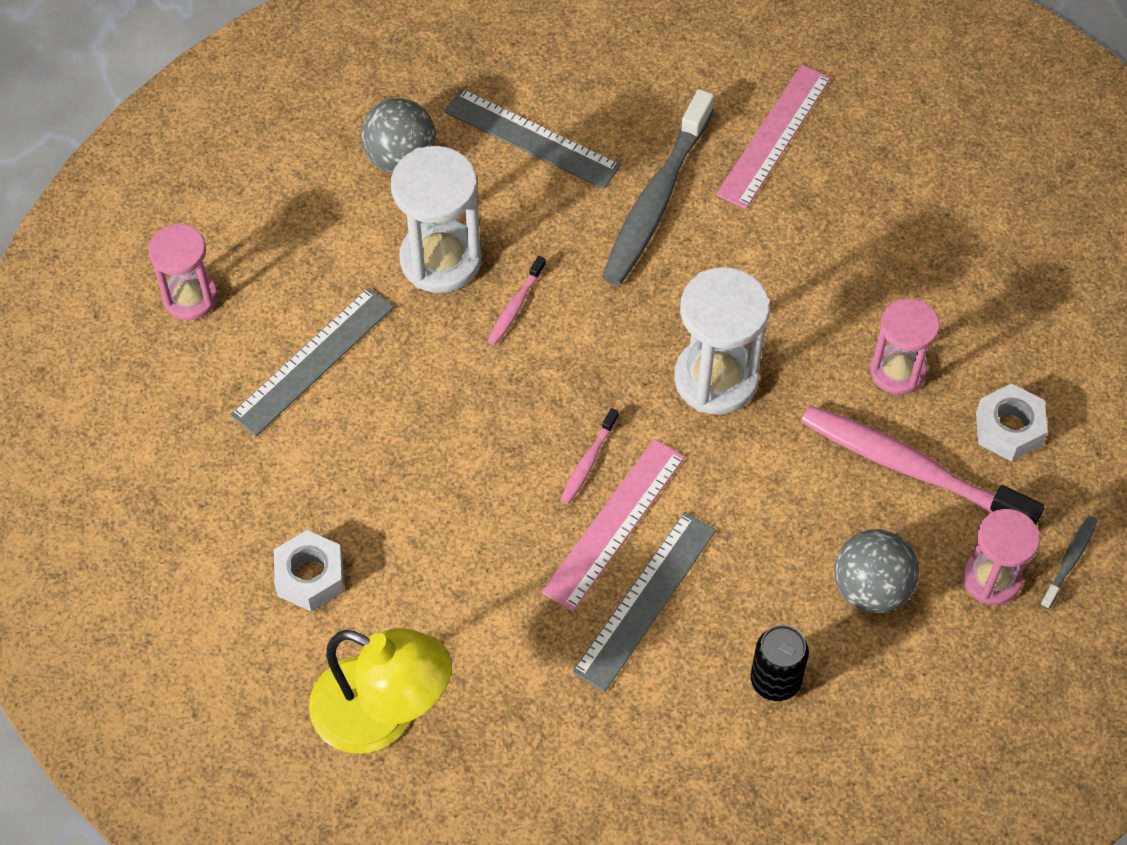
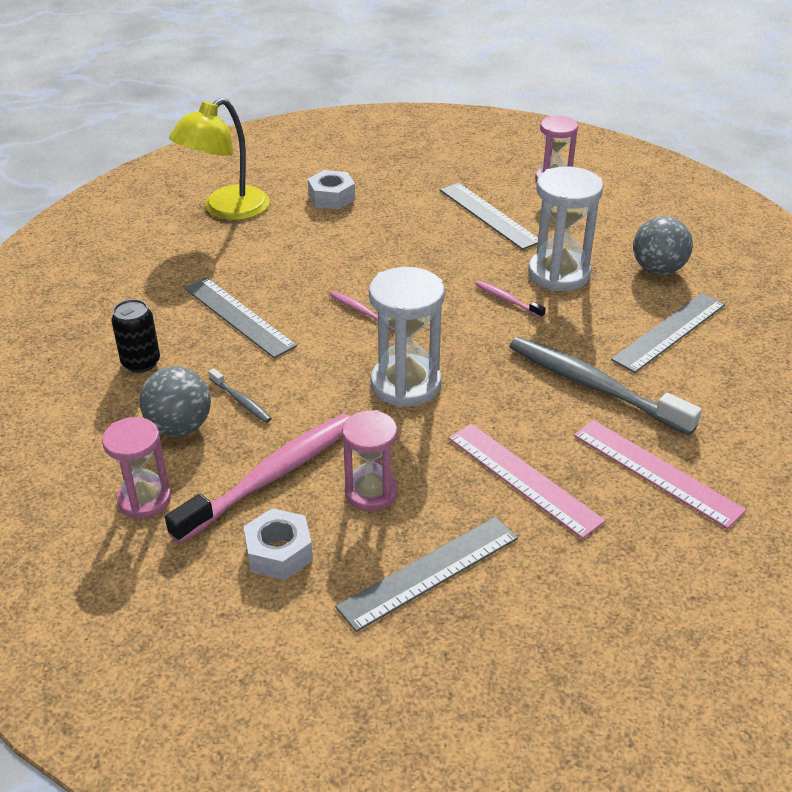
camera: 105 degrees right, 20 degrees down
pink ruler [541,439,685,612] -> pink ruler moved to [448,424,606,539]
grey toothbrush [1040,516,1097,609] -> grey toothbrush moved to [208,368,272,423]
none -> grey ruler [335,517,518,632]

